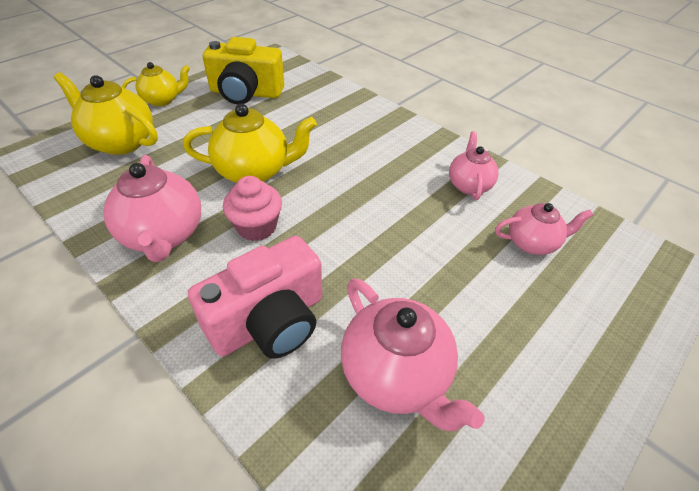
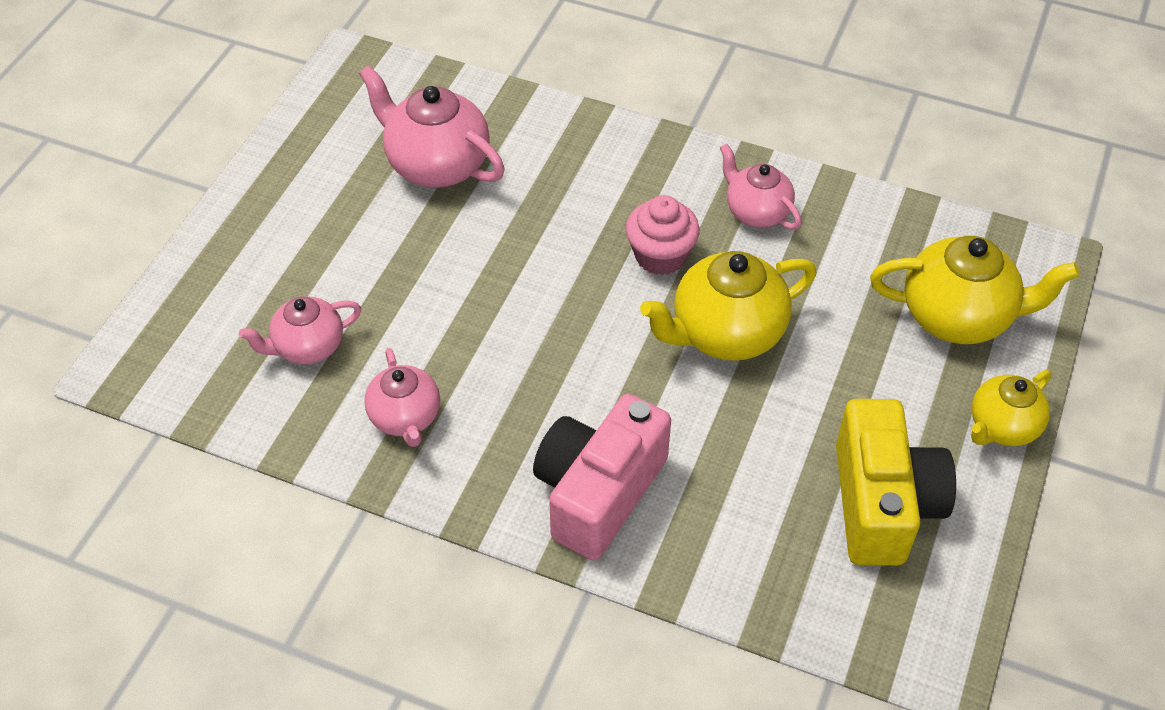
camera: 160 degrees right, 5 degrees up
pink teapot [103,155,201,262] -> pink teapot [720,144,802,230], size x0.62
pink camera [188,236,322,359] -> pink camera moved to [533,394,671,560]
yellow camera [203,37,284,105] -> yellow camera turned 105 degrees clockwise [836,399,956,566]

